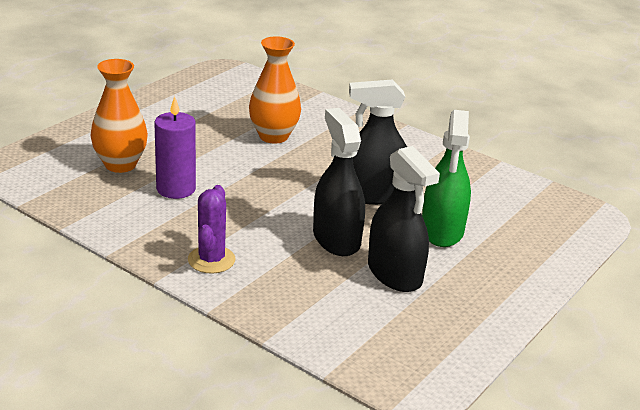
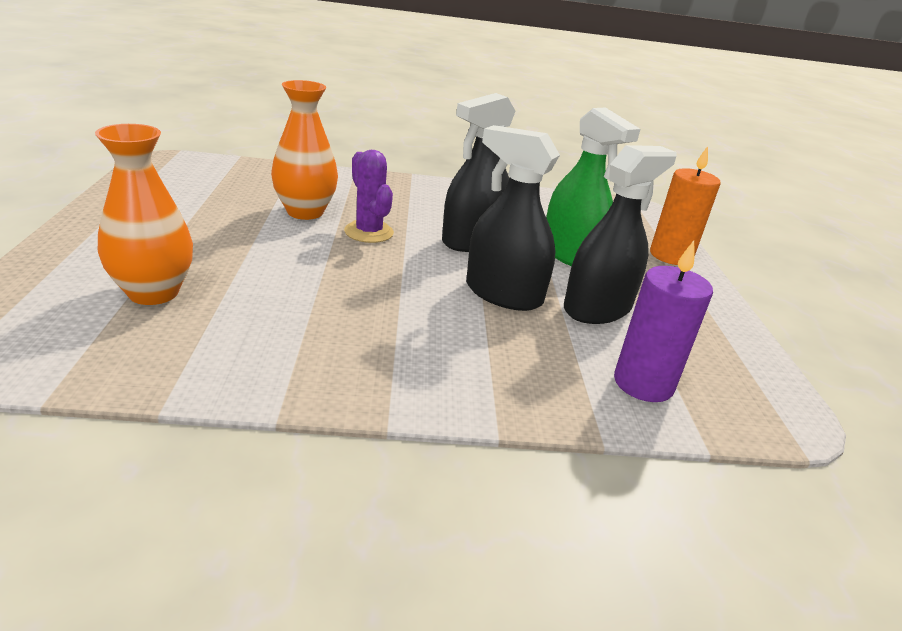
camera: 40 degrees left, 0 degrees up
purple candle [154,96,196,199] -> purple candle moved to [614,241,713,402]
purple cactus [188,185,236,274] -> purple cactus moved to [344,150,394,243]
black spray bottle [368,146,440,292] -> black spray bottle turned 60 degrees counterclockwise [564,145,677,324]
none -> orange candle [650,146,721,265]

